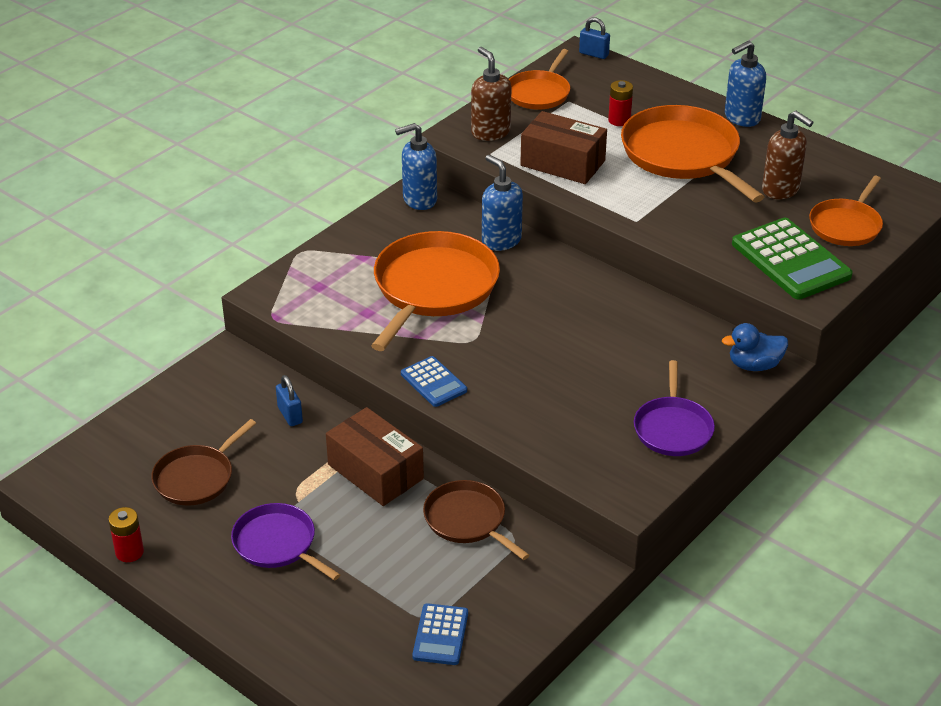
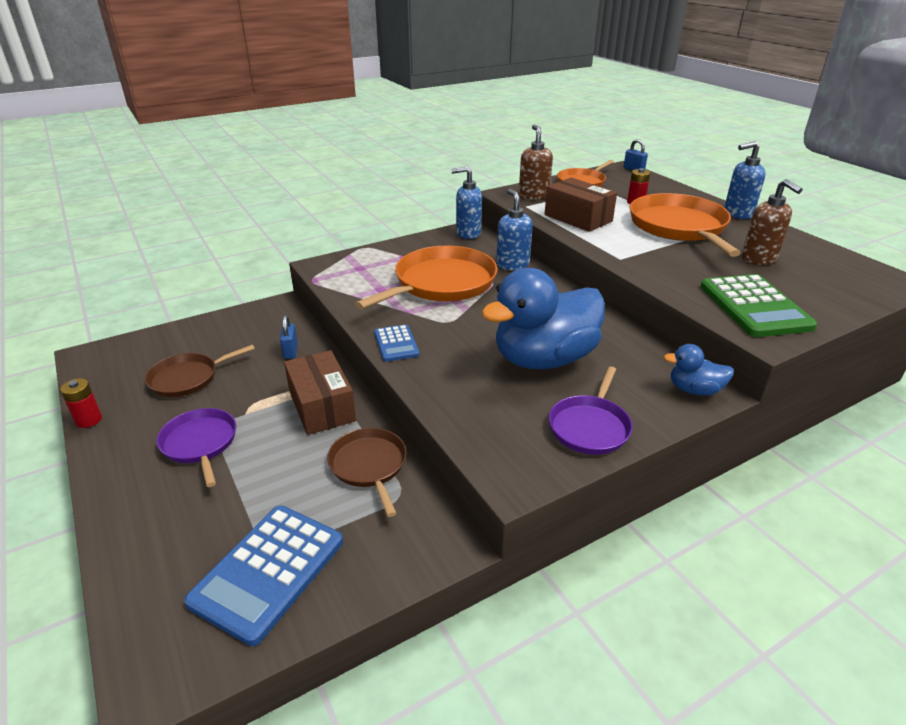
camera: 20 degrees right, 5 degrees down
blue calculator [412,603,468,665] -> blue calculator [184,505,343,646], size x1.82
orange pan [809,176,883,246] -> none
none -> blue duck [481,268,605,369]

